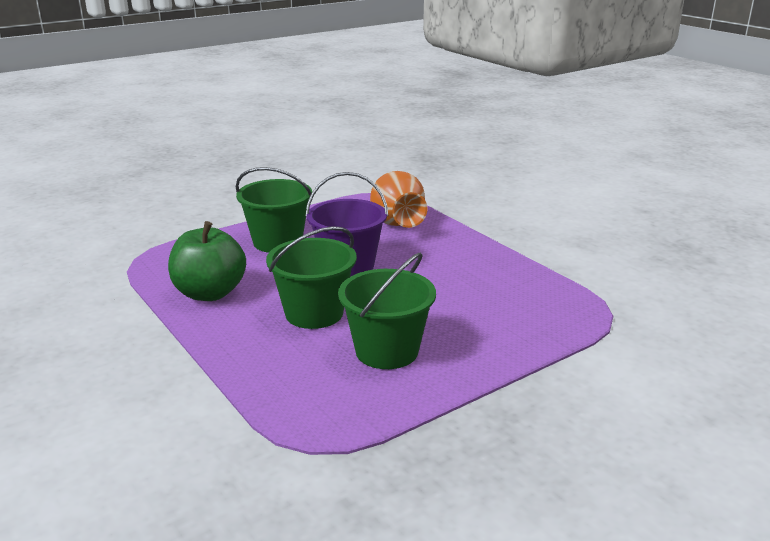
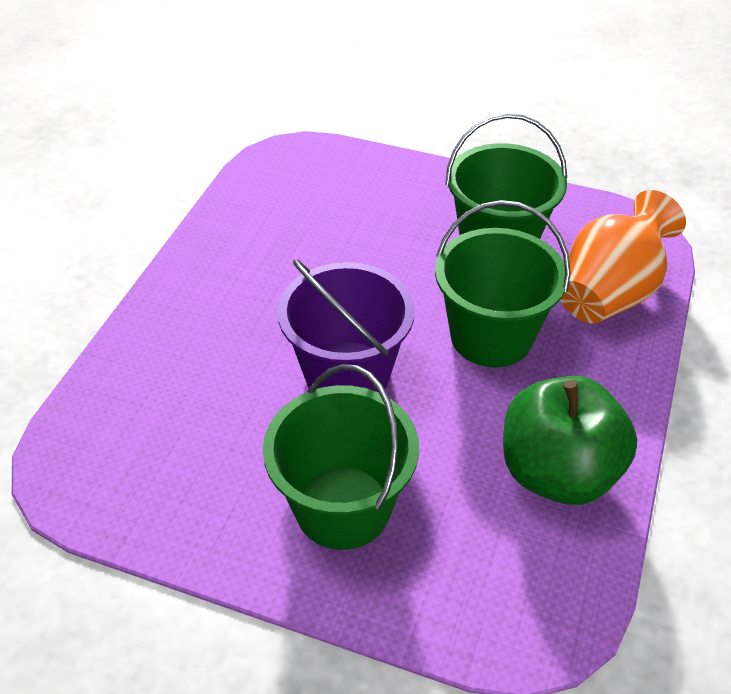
camera: 125 degrees left, 20 degrees up
orange vase [370,171,427,228] -> orange vase moved to [560,190,686,324]

